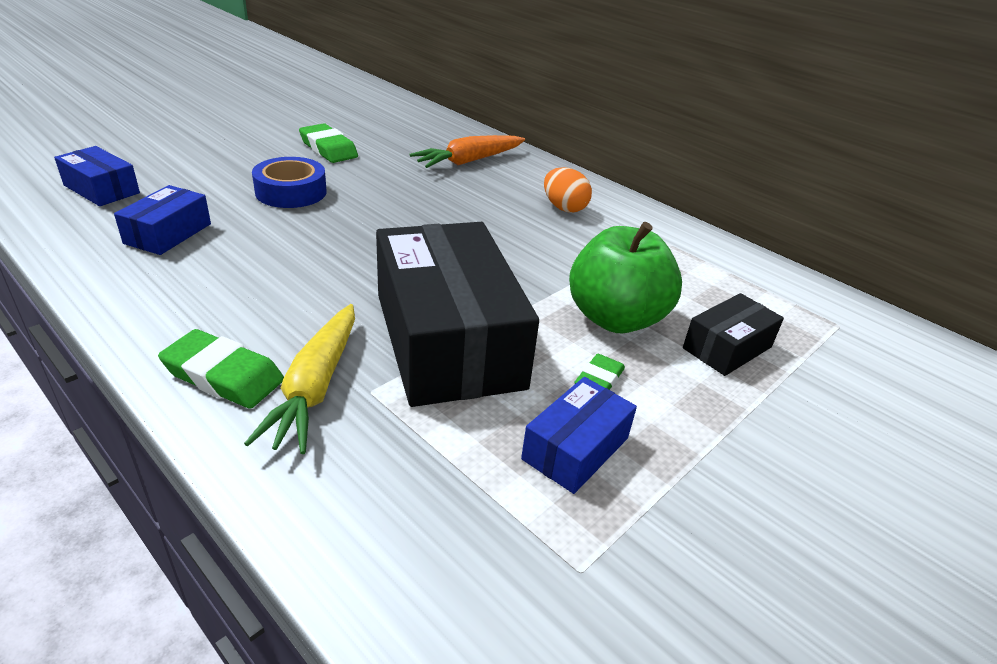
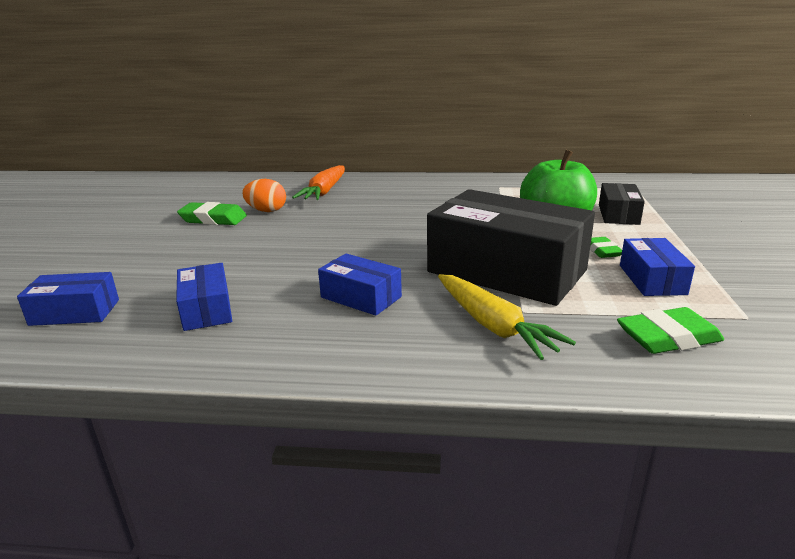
camera: 35 degrees left, 10 degrees down
green eraser [158,329,284,409] -> green eraser moved to [617,307,724,354]
blue tape [252,157,327,208] -> none
orange egg [544,167,592,213] -> orange egg moved to [242,179,286,212]
none -> blue box [318,254,402,316]

